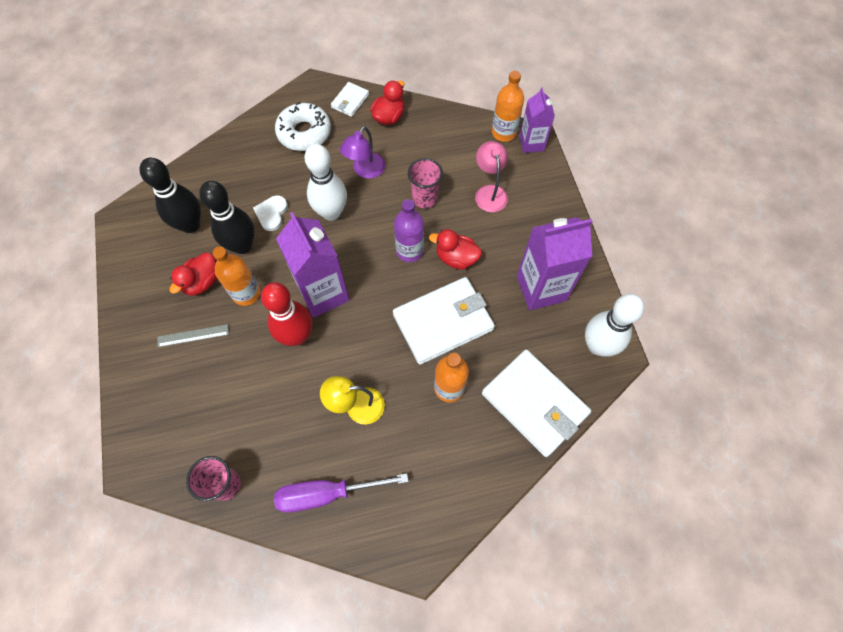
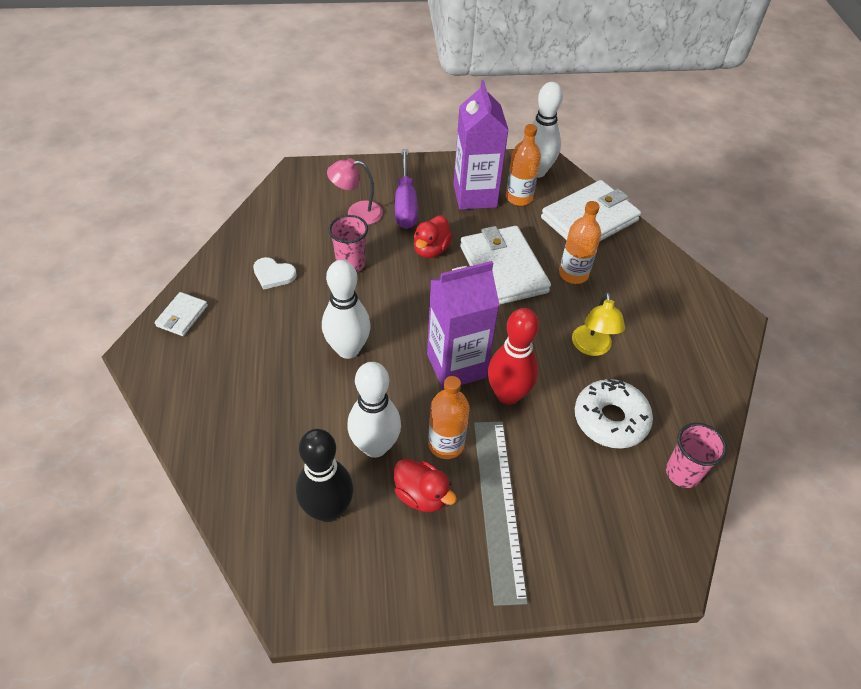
camera: 85 degrees left, 15 degrees down
grey ruler [157,324,229,347] -> grey ruler [474,422,528,606], size x2.14
black bowling pin [199,181,255,254] -> white bowling pin [347,362,401,458]
white heart [253,195,288,231] -> white heart moved to [253,257,297,290]
purple screwdriver [274,473,409,513] -> purple screwdriver moved to [395,149,418,229]
white donut [275,102,331,151] -> white donut moved to [575,378,653,448]
white wallet [331,82,369,117] -> white wallet turned 75 degrees clockwise [155,292,208,336]
purple lamp [340,126,385,179] -> none
red duck [370,81,405,125] -> none
purple bottle [394,199,424,262] -> none
orange bottle [492,71,524,142] -> orange bottle moved to [506,124,541,206]
purple carton [520,88,555,153] -> none

